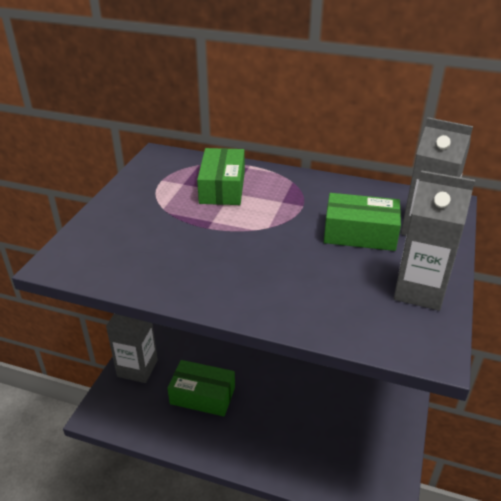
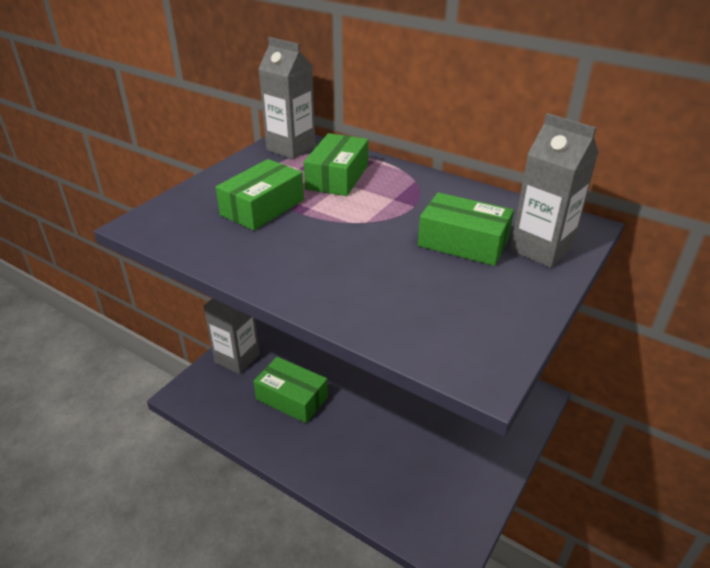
camera: 15 degrees right, 0 degrees up
grey carton [394,170,475,311] -> grey carton moved to [258,37,316,159]
none -> green box [216,159,304,231]

